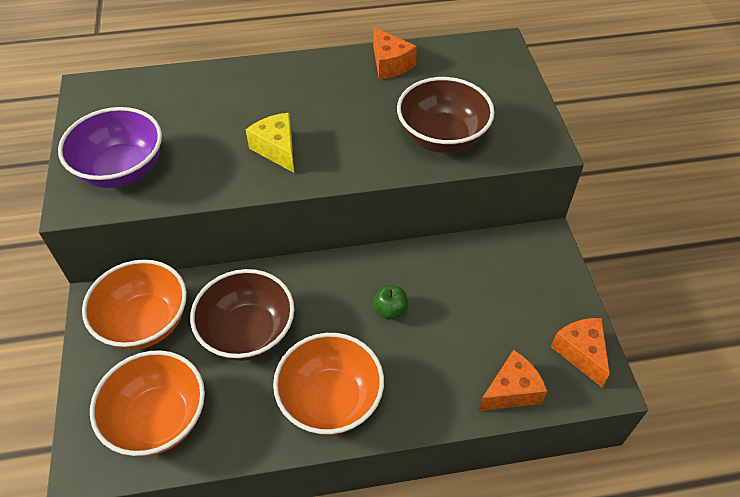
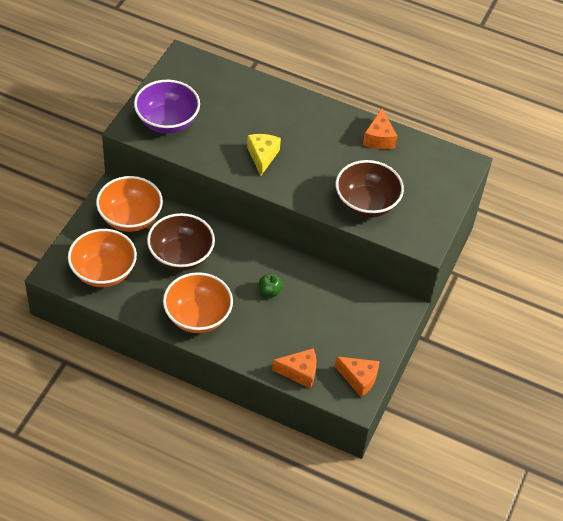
camera: 30 degrees right, 0 degrees up
orange cheese [551,318,610,387] -> orange cheese turned 105 degrees clockwise [335,356,380,397]

